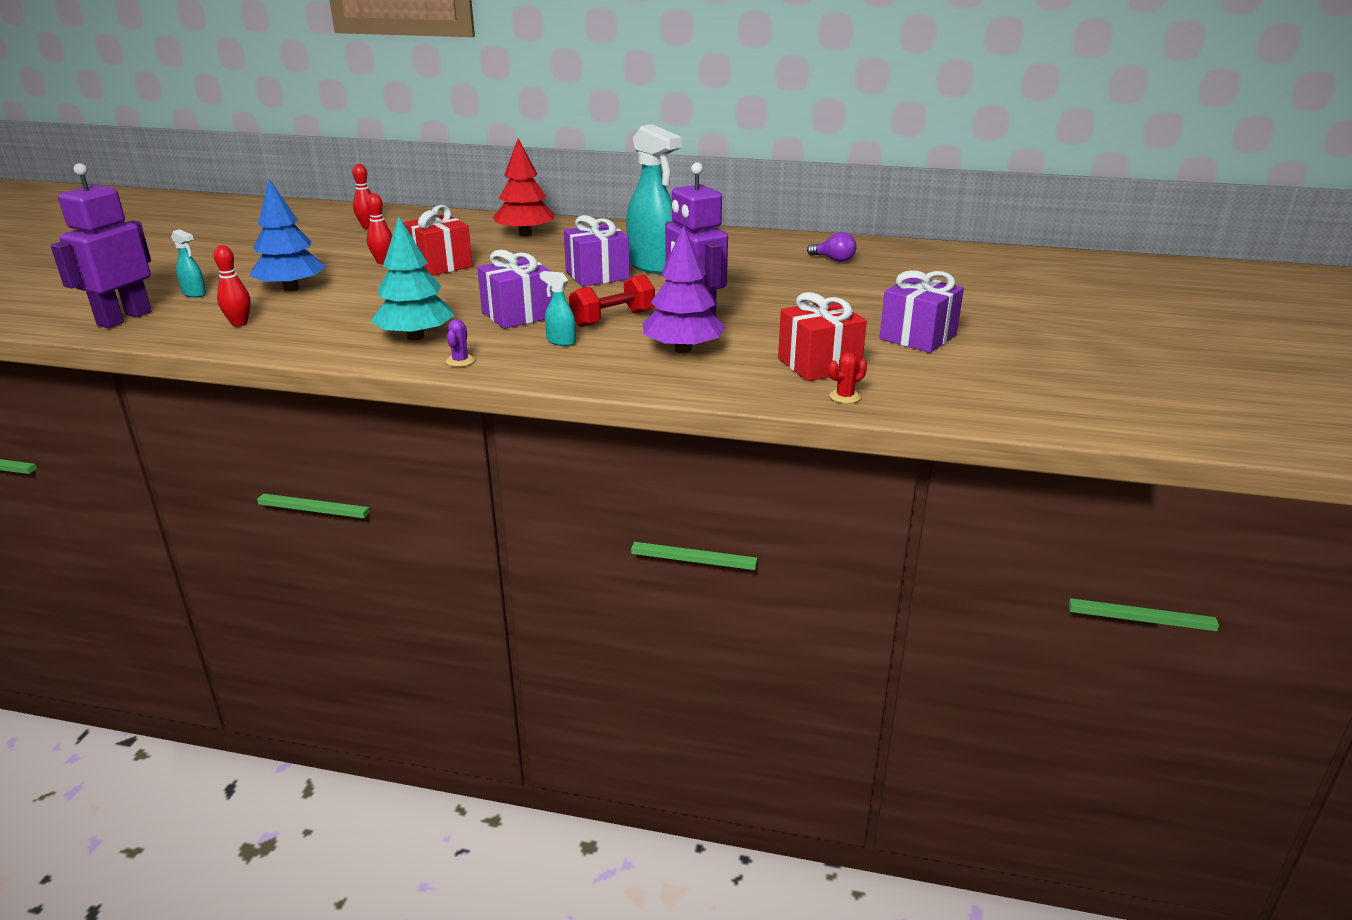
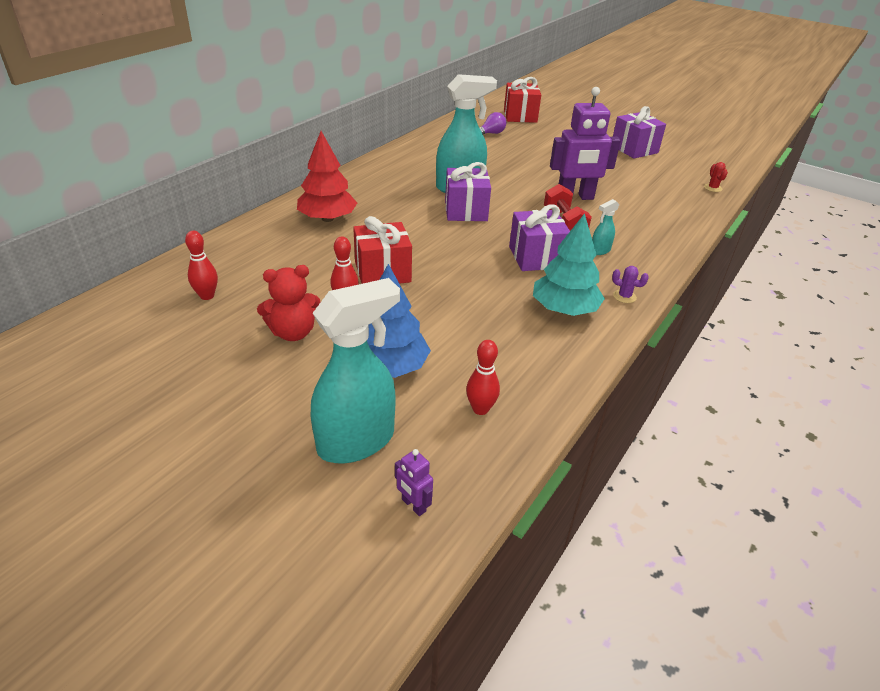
camera: 70 degrees left, 10 degrees up
purple robot [51,163,152,328] -> purple robot [395,449,433,516], size x0.42
turquoise spray bottle [171,229,206,297] -> turquoise spray bottle [311,278,400,463], size x2.26
purple tree [643,226,725,353] -> none
red gift [778,292,867,381] -> red gift moved to [504,77,541,123]
none -> red teddy bear [257,265,320,341]

